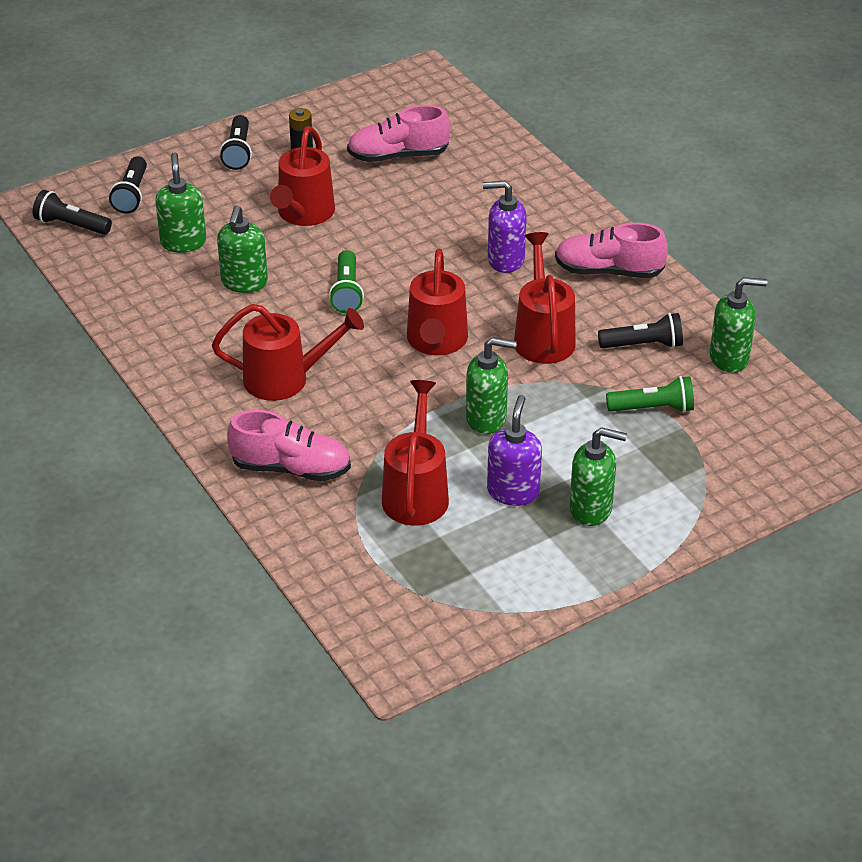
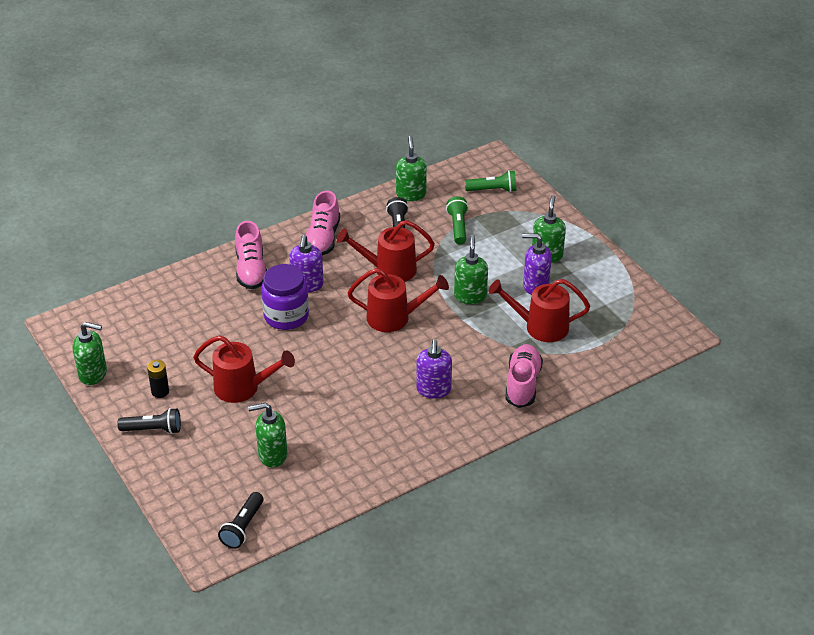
camera: 90 degrees left, 0 degrees up
black flashlight [109,156,147,214] -> none
red watering can [212,304,364,401] -> purple soap dispenser [416,339,452,399]
green soap dispenser [217,205,268,293] -> green soap dispenser moved to [73,322,107,385]
green flashlight [329,250,364,313] -> green flashlight moved to [465,170,516,192]
pink shoe [347,105,450,162] -> pink shoe moved to [235,221,267,289]
none -> purple jar [261,264,309,330]

